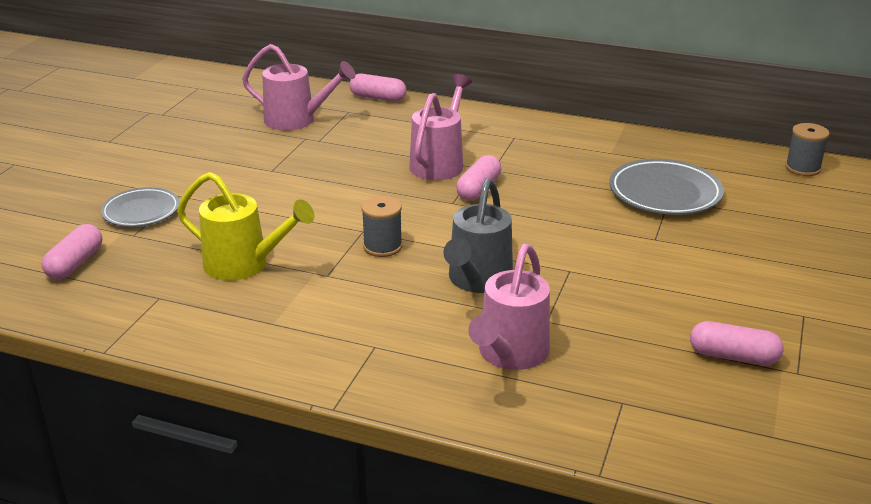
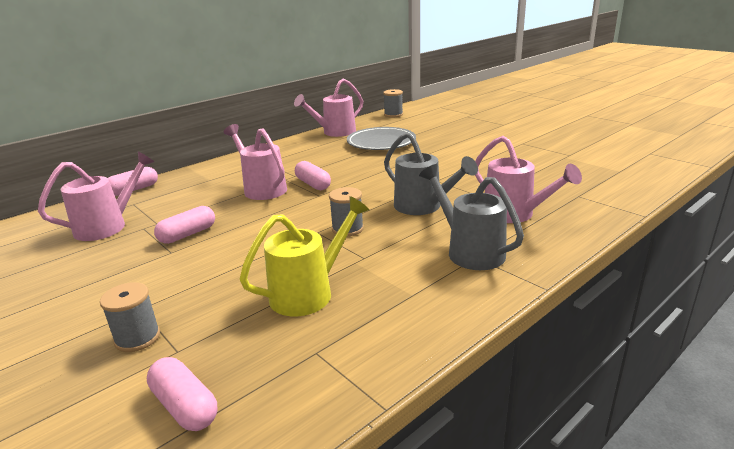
camera: 60 degrees left, 5 degrees down
grey plate [101,187,180,227] -> grey spool [100,282,160,352]
pink capsule [690,321,784,366] -> pink capsule moved to [154,206,215,244]
none -> pink watering can [294,79,363,137]
none -> grey watering can [419,164,524,270]

